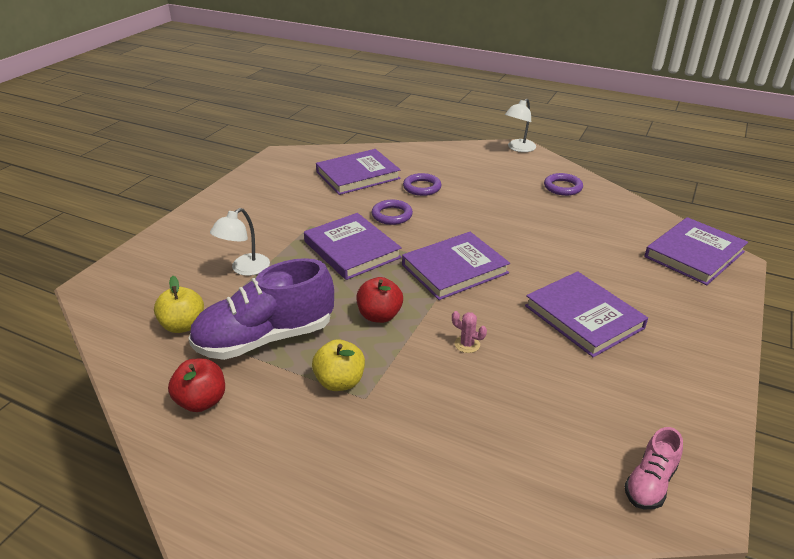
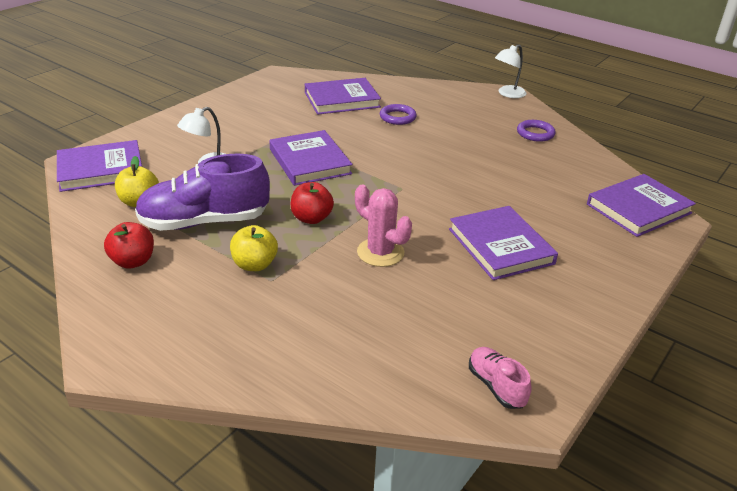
camera: 10 degrees right, 0 degrees up
purple ring [372,200,413,225] -> none
purple book [402,232,510,300] -> purple book moved to [57,140,142,192]
pink cactus [452,311,487,353] -> pink cactus [355,185,412,267], size x1.98
pink shoe [624,427,683,509] -> pink shoe turned 105 degrees clockwise [469,347,532,409]

